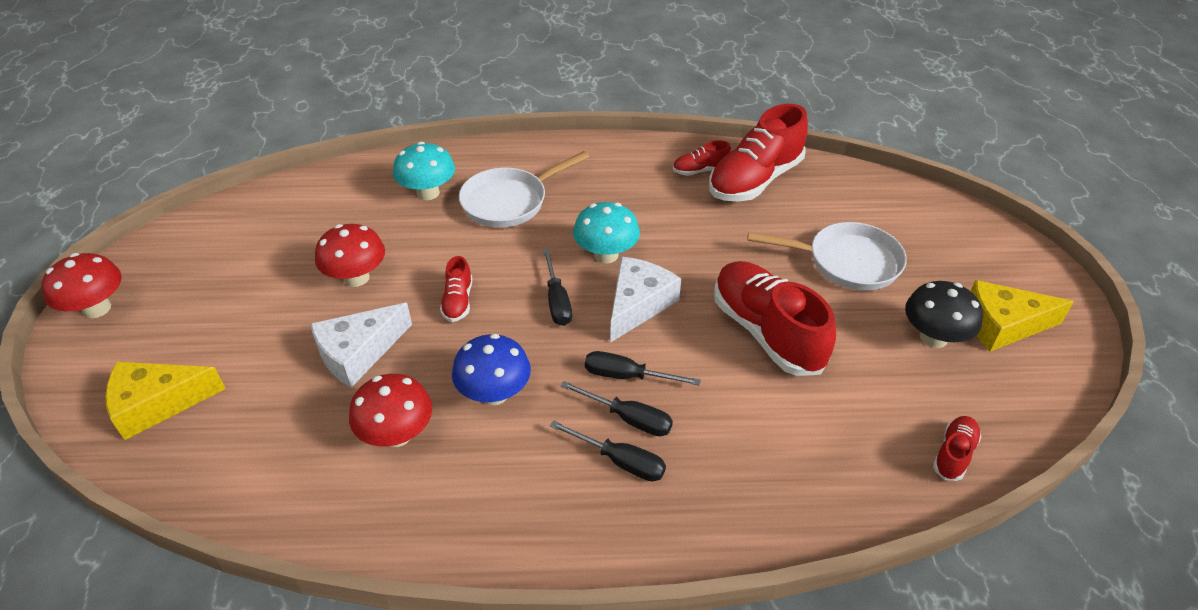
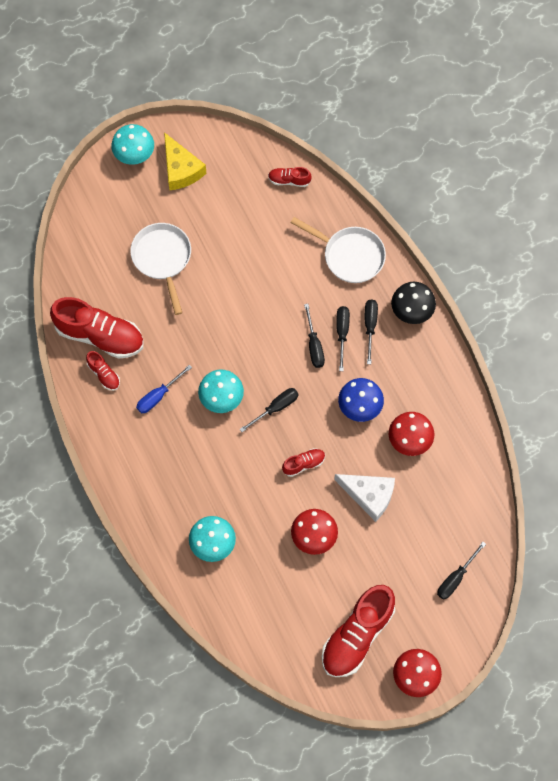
camera: 115 degrees left, 25 degrees up
yellow cheese [105,361,226,440] -> black screwdriver [437,542,486,600]
white pan [459,151,589,228] -> white pan moved to [291,217,386,283]
white cheese [610,257,681,343] -> none
red shoe [714,261,836,376] -> red shoe moved to [322,585,395,677]
black mushroom [905,281,983,348] -> black mushroom moved to [391,282,436,324]
none -> turquoise mushroom [111,124,154,165]
none -> blue screwdriver [136,365,192,413]

